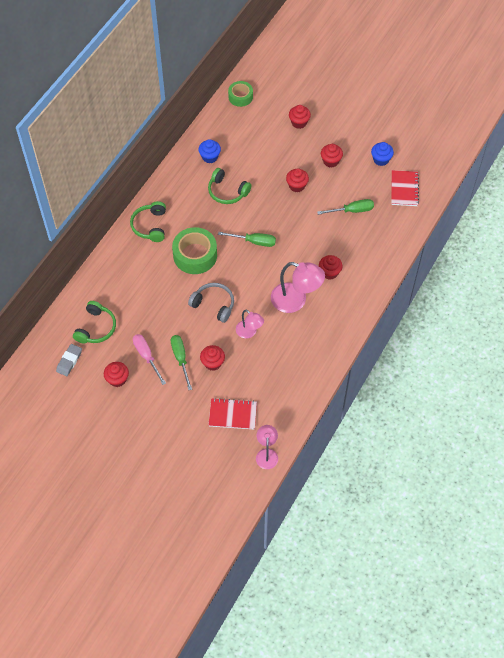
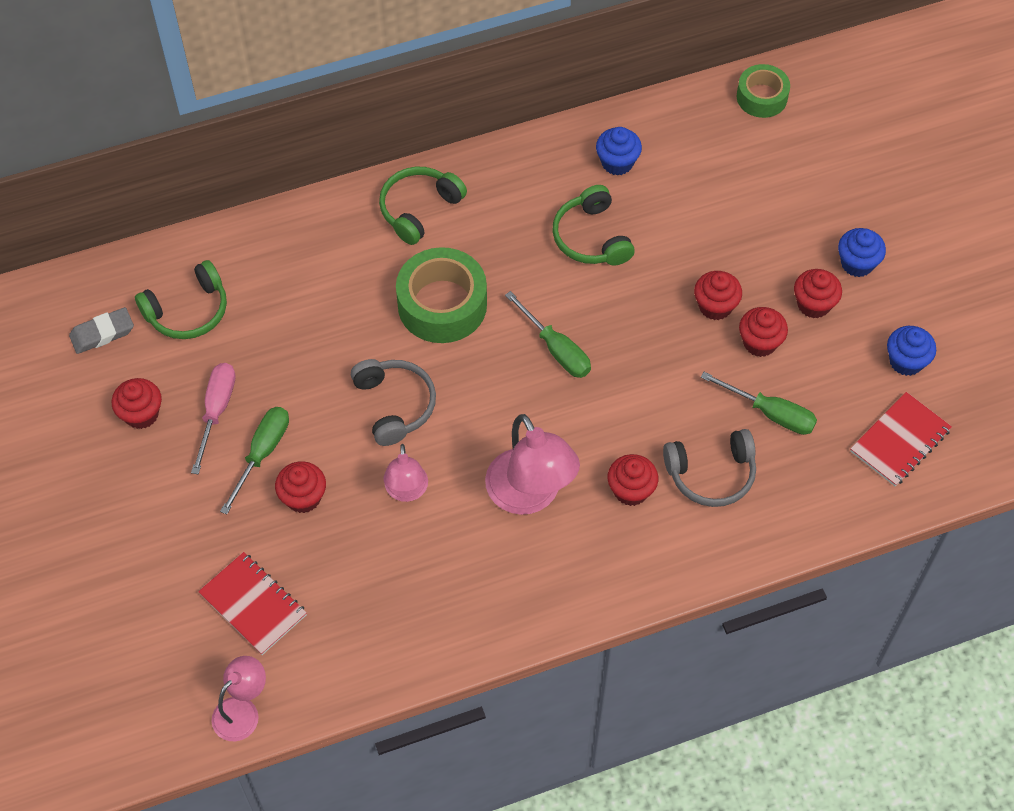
camera: 40 degrees right, 0 degrees up
red cupcake [289,105,311,129] -> red cupcake moved to [739,307,788,357]
none -> grey headphones [663,429,756,507]
none -> blue cupcake [838,228,886,277]

